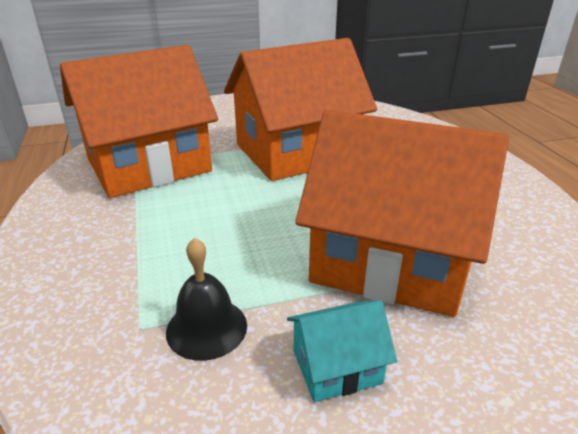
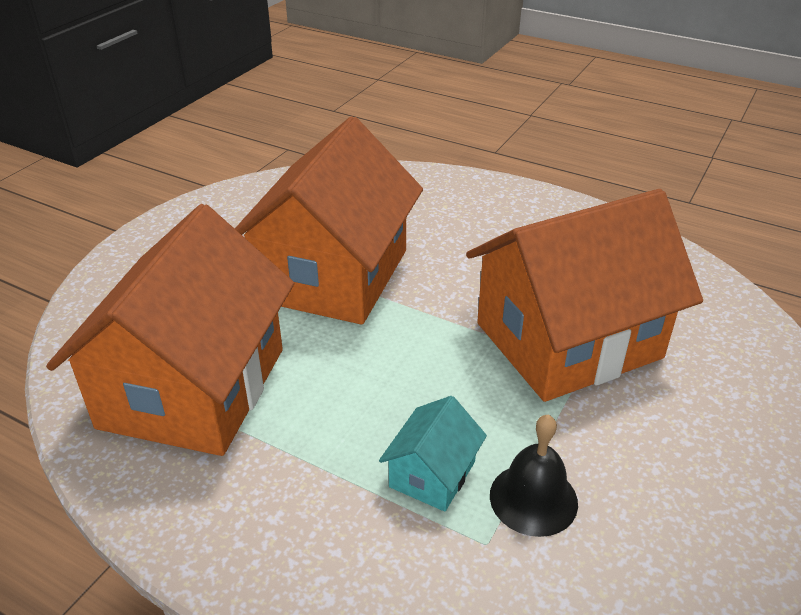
camera: 45 degrees left, 5 degrees up
turquoise house [287,300,397,402] -> turquoise house moved to [379,396,487,512]

